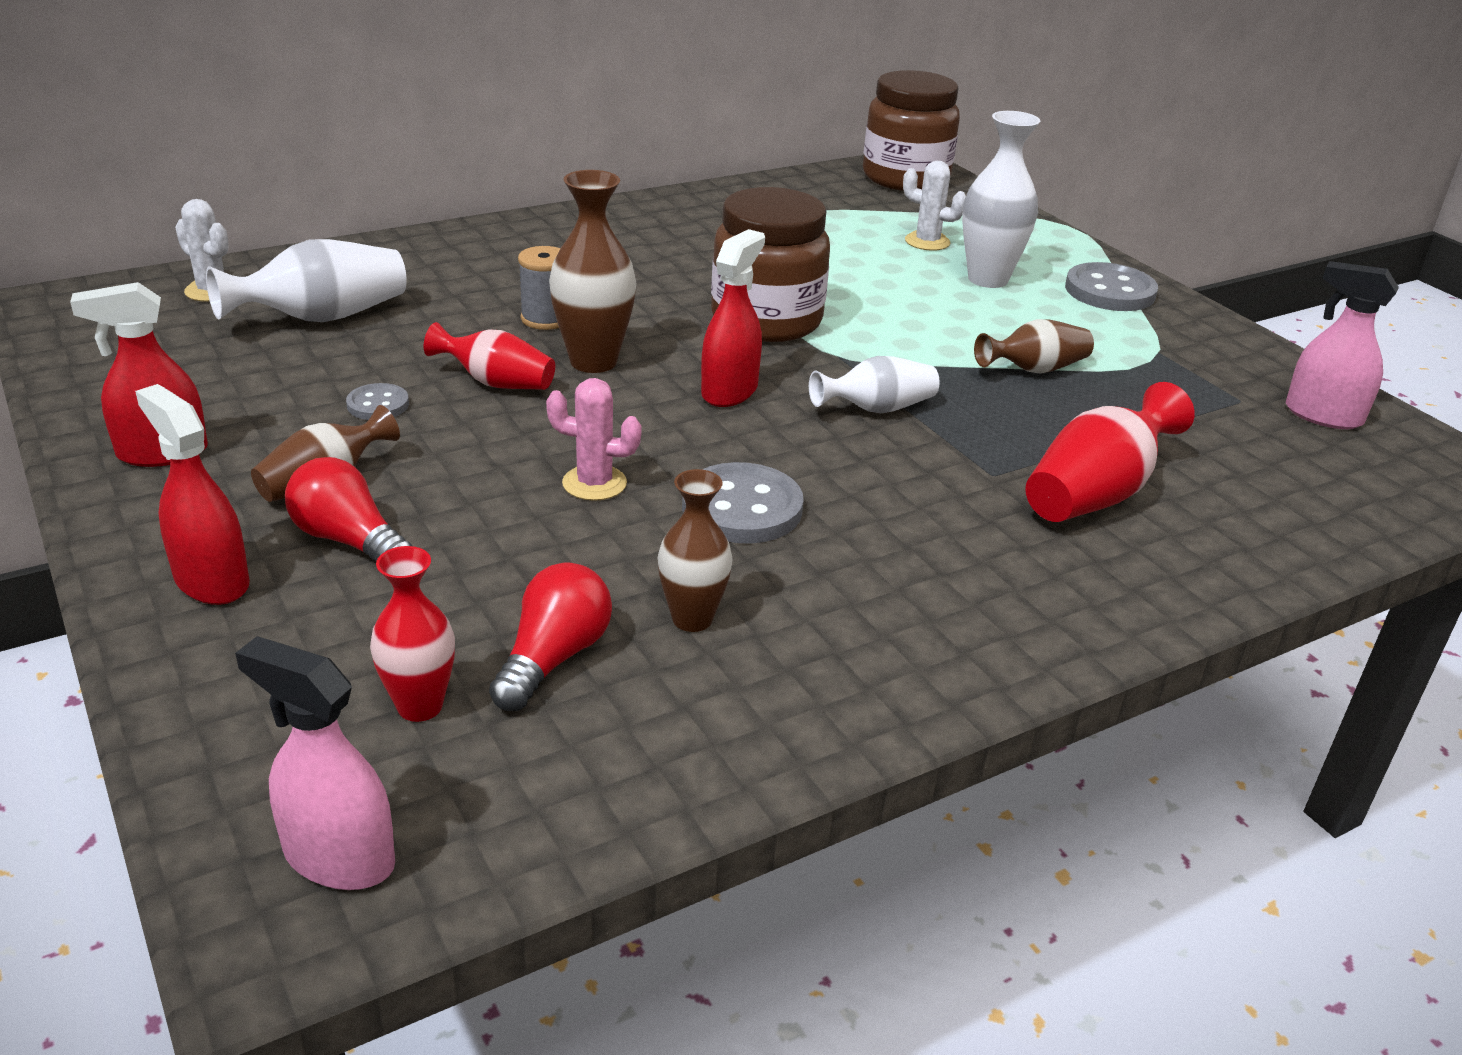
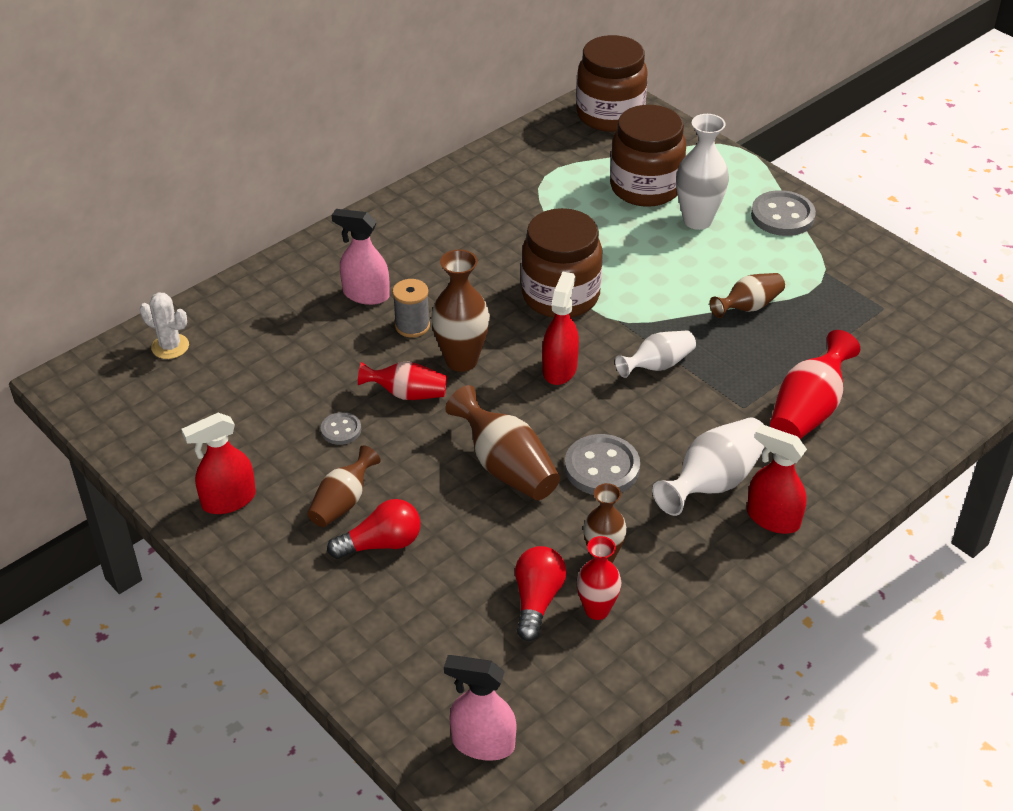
camera: 10 degrees left, 10 degrees up
red spray bottle [135,384,250,605] -> red spray bottle moved to [747,424,807,534]
white vase [206,239,407,322] -> white vase moved to [652,417,765,516]
red light bulb [285,457,412,561] -> red light bulb turned 135 degrees clockwise [327,499,421,559]
red vase [370,546,455,722] -> red vase moved to [577,536,621,620]
pink cactus [546,378,642,501] -> brown vase [445,385,560,500]
white cactus [903,161,966,251] -> brown jar [610,105,686,207]
pink spray bottle [1286,261,1399,429] -> pink spray bottle moved to [331,209,390,305]

